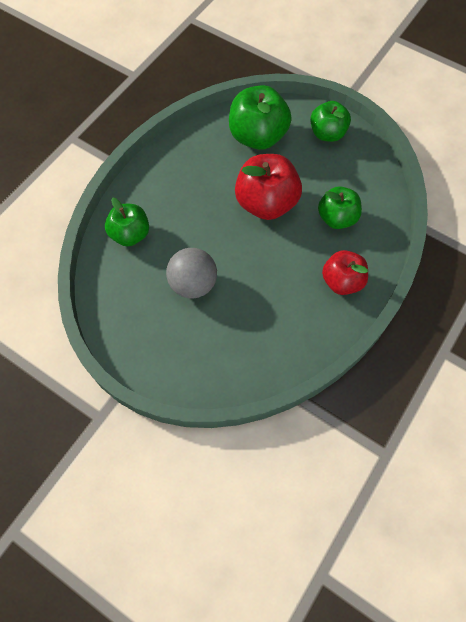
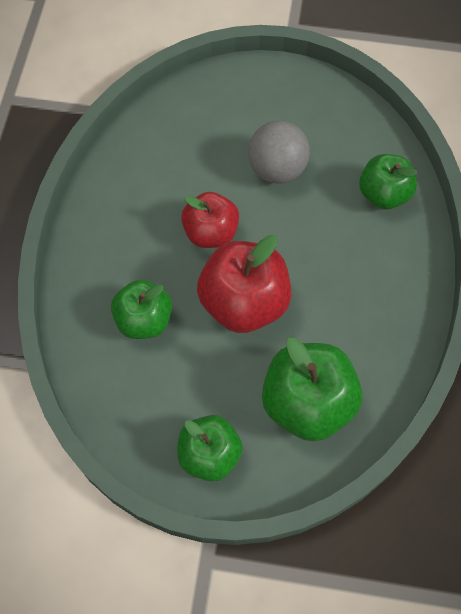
camera: 155 degrees right, 0 degrees up
red apple [322,250,368,295] -> red apple moved to [181,192,239,248]

